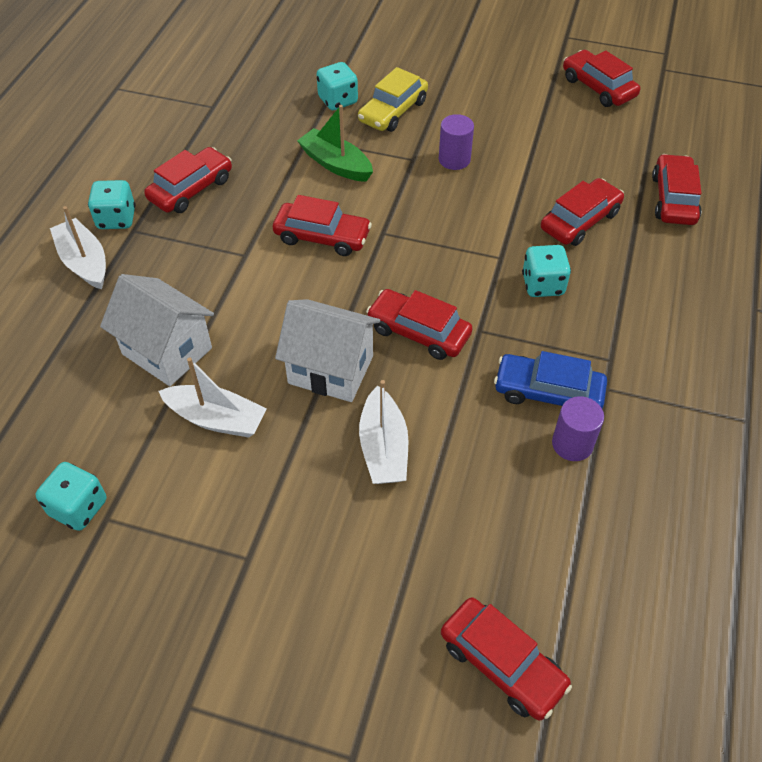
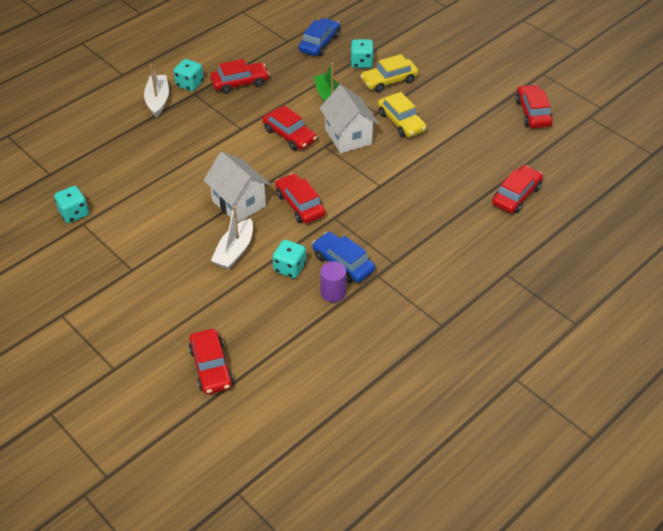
camera: 30 degrees right, 5 degrees down
white house [100,274,214,386] -> white house moved to [320,85,379,153]
white boat [158,358,267,438] -> none
purple cylinder [439,114,474,170] -> yellow car [378,92,427,137]
turquoise dice [522,245,571,297] -> turquoise dice moved to [273,240,306,278]
red car [541,178,624,246] -> none
none -> blue car [299,18,340,56]

